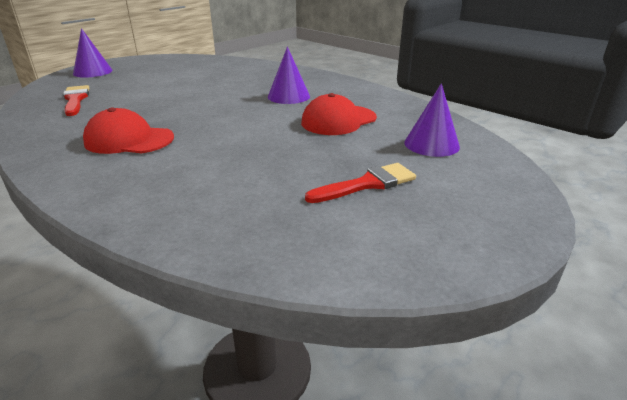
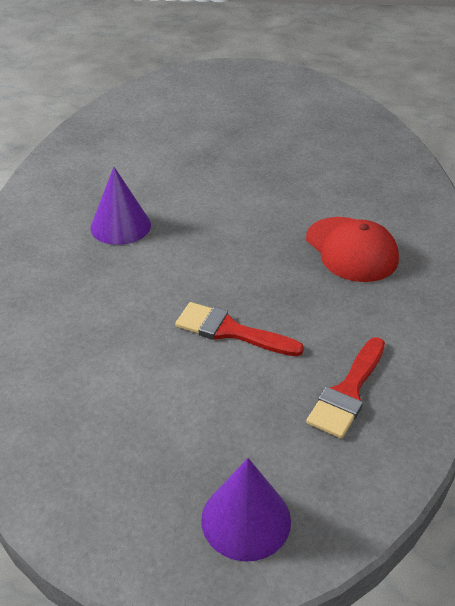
camera: 130 degrees left, 10 degrees up
red cap [301,93,377,135] -> none
red brush [305,163,416,203] -> red brush moved to [175,302,304,356]
purple cone [404,83,460,157] -> none

